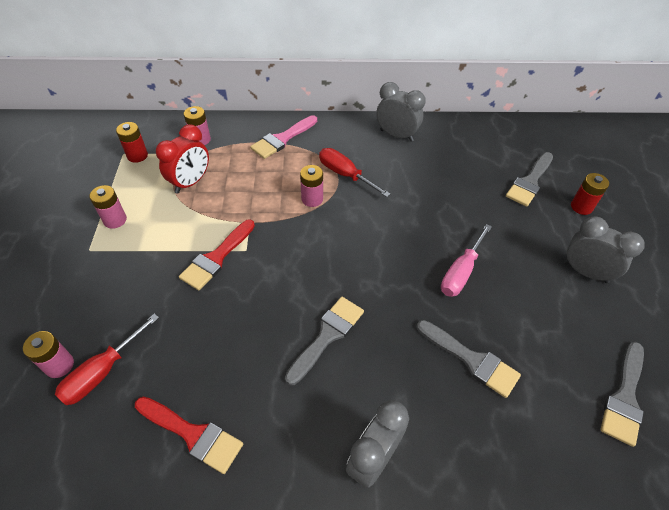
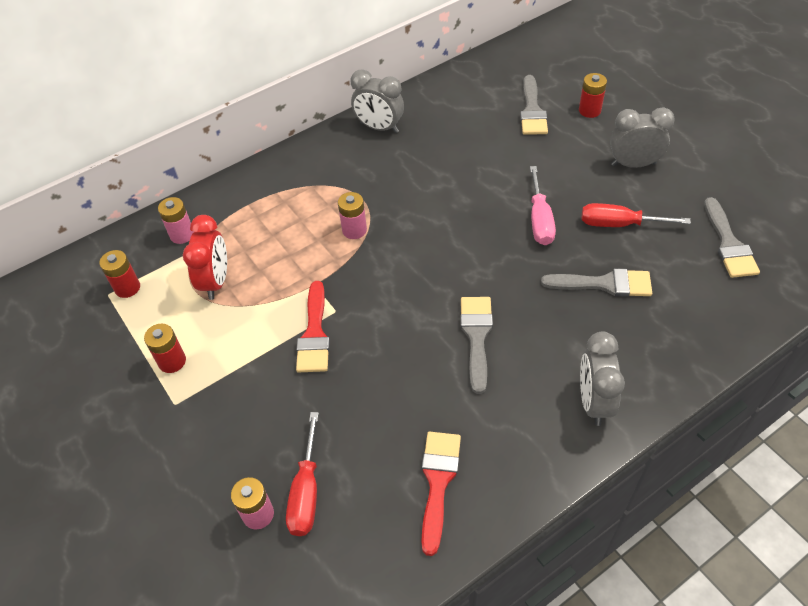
camera: 30 degrees left, 0 degrees up
pink battery [89,185,127,229] -> red battery [144,324,186,373]
red brush [135,397,243,474] -> red brush turned 75 degrees counterclockwise [421,432,461,556]
pink brush [250,115,317,159] -> none
red screwdriver [319,148,391,197] -> red screwdriver moved to [582,203,691,227]
grey clock [376,82,426,142] -> grey clock turned 150 degrees counterclockwise [351,69,404,133]

